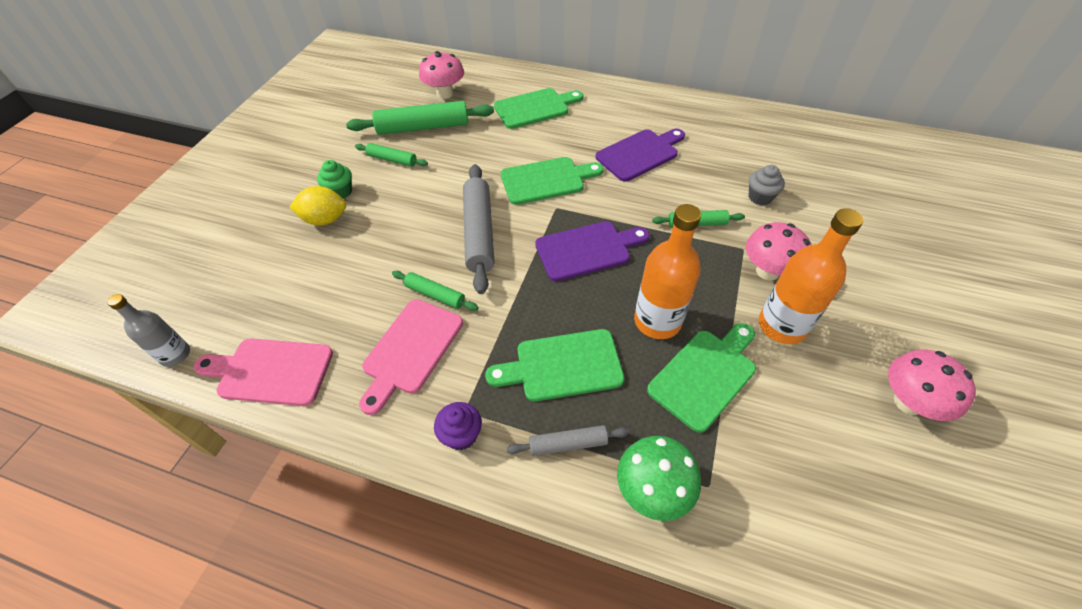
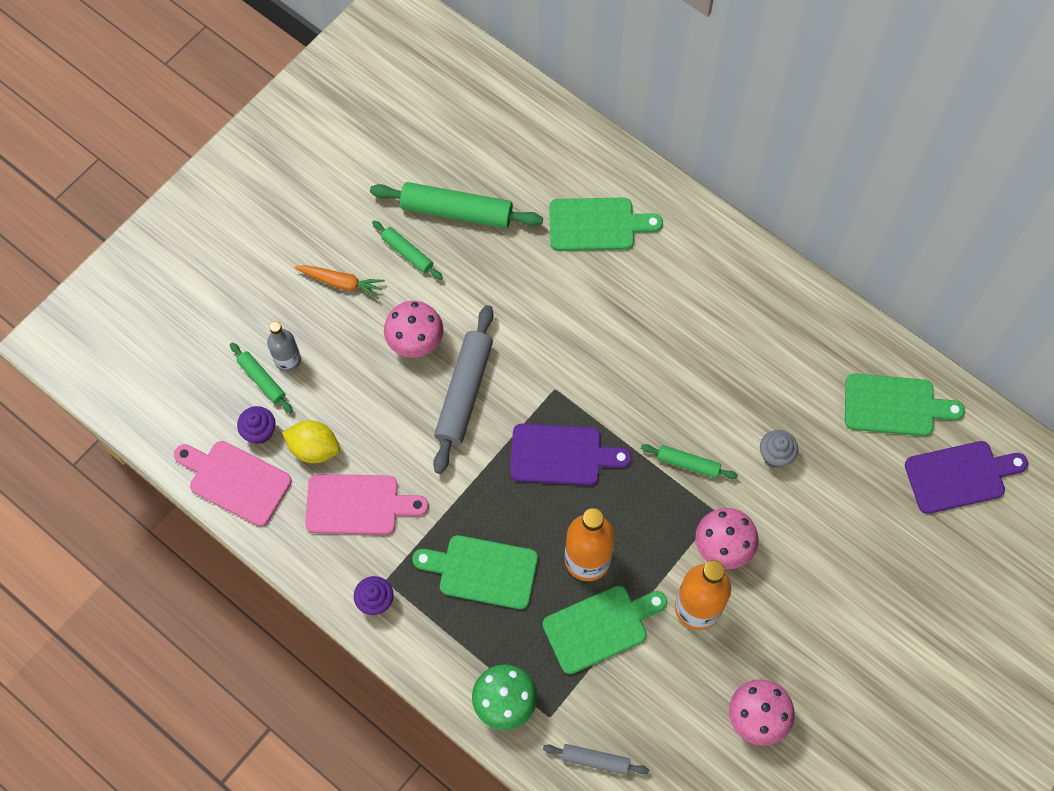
camera: 20 degrees right, 15 degrees up
grey bottle [107,294,190,367] -> grey bottle moved to [267,321,301,372]
yellow lemon [289,186,346,226] -> yellow lemon moved to [282,420,340,463]
green cupcake [317,160,352,199] -> orange carrot [294,265,385,299]
pink cutting board [359,299,463,415] -> pink cutting board turned 135 degrees counterclockwise [305,474,429,535]
green rolling pin [392,271,478,311] -> green rolling pin moved to [230,343,293,413]
pink mushroom [419,51,464,99] -> pink mushroom moved to [384,301,443,357]
green cutting board [501,157,604,205] -> green cutting board moved to [845,373,965,436]
grey rolling pin [507,425,629,456] -> grey rolling pin moved to [543,744,649,775]
purple cutting board [595,129,685,182] -> purple cutting board moved to [905,441,1028,514]
none -> purple cupcake [237,406,275,444]

